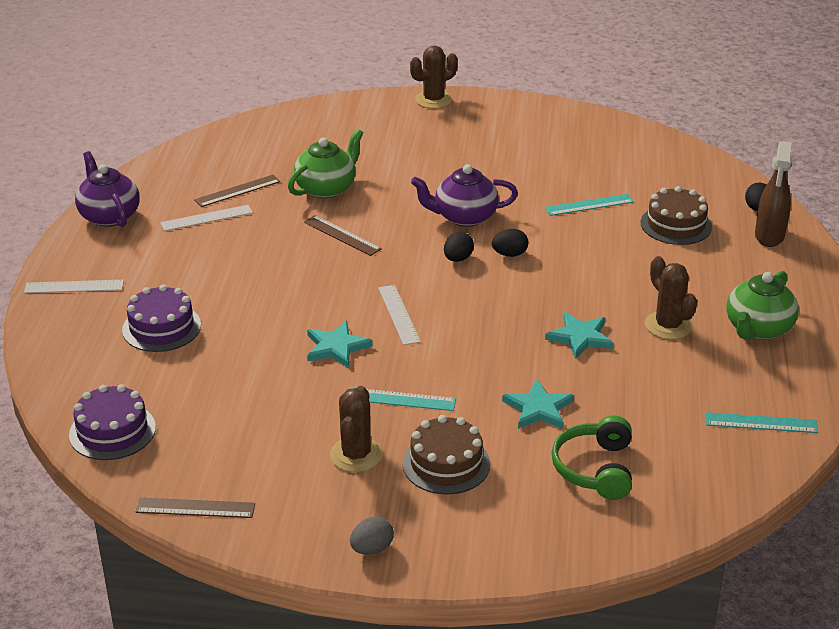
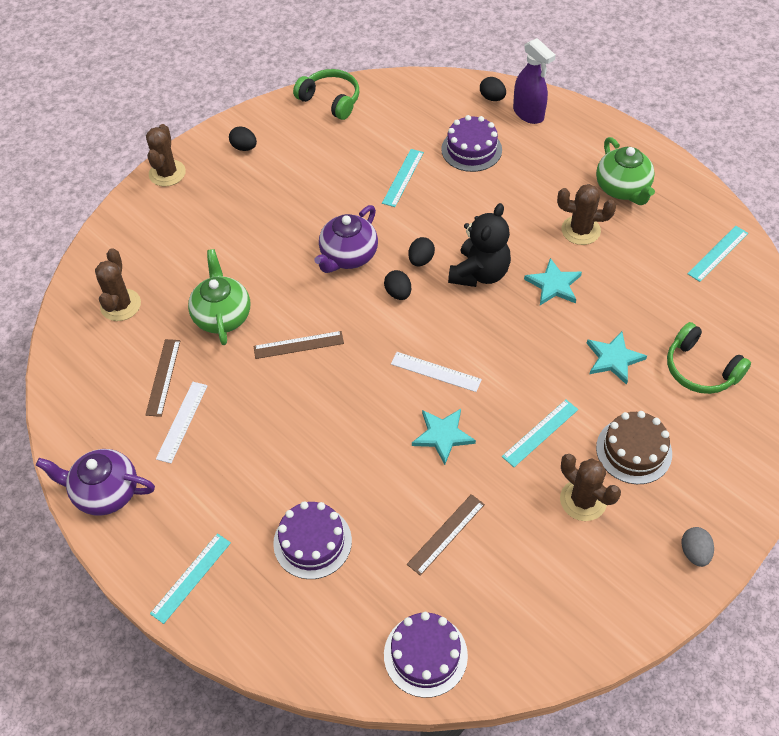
camera: 50 degrees left, 20 degrees up
white ruler [24,280,124,293] -> turquoise ruler [150,533,231,624]
brown ruler [136,498,255,518] -> brown ruler moved to [407,494,485,576]
brown cake [641,186,712,245] -> purple cake [441,115,502,172]
brown spray bottle [755,141,792,247] -> purple spray bottle [513,38,556,124]
none -> brown cactus [95,248,141,321]
none -> black egg [229,126,257,151]
none -> green headphones [293,69,359,120]
none -> black teddy bear [448,203,511,287]

